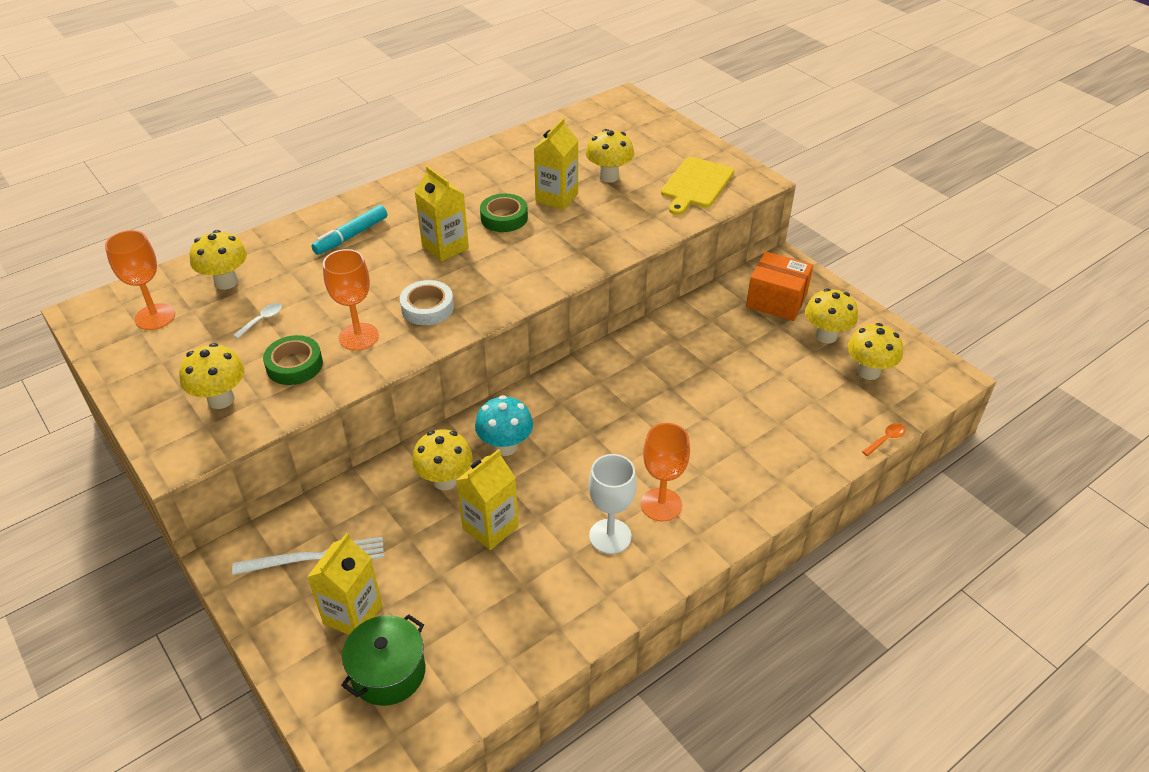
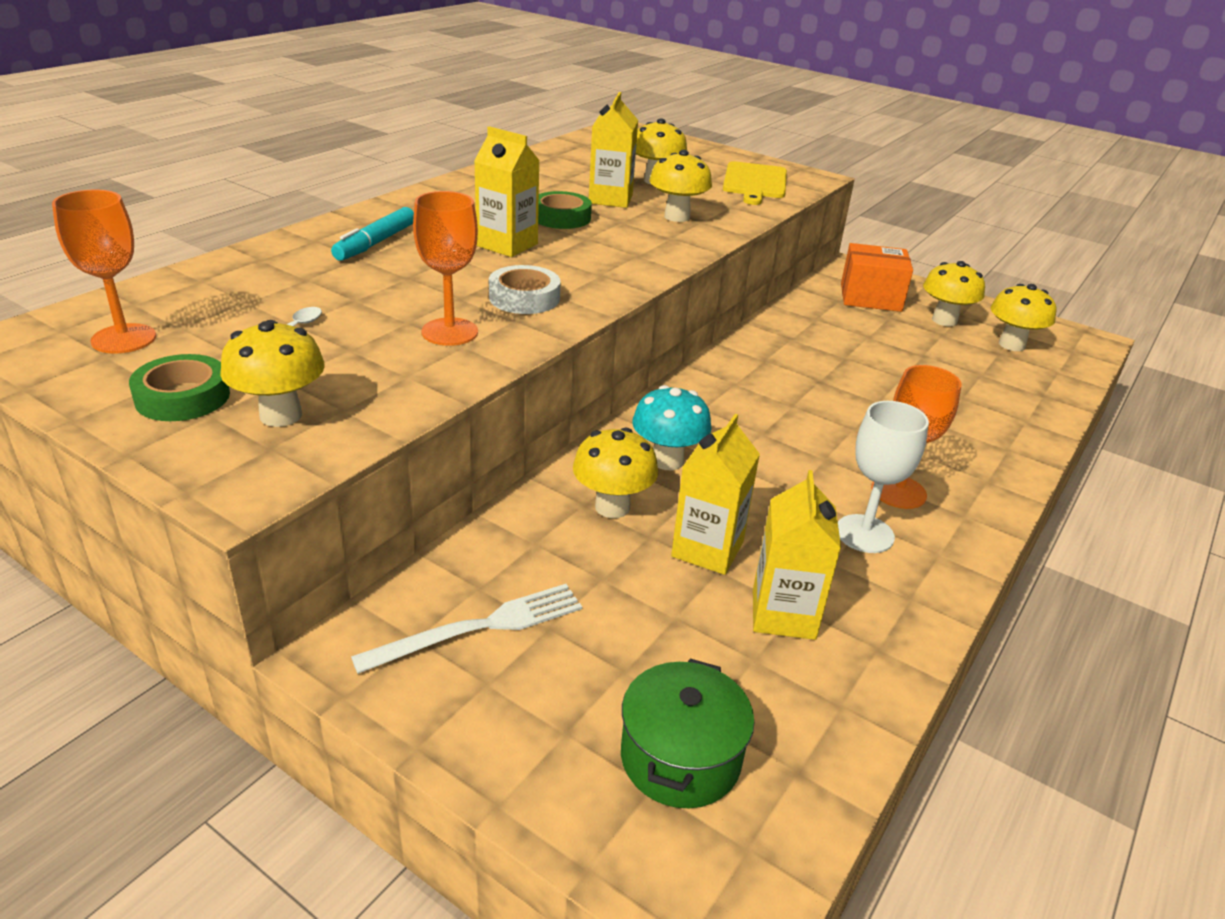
camera: 20 degrees left, 10 degrees down
yellow mushroom [190,230,247,290] -> yellow mushroom moved to [650,150,712,222]
green tape [263,335,323,385] -> green tape moved to [129,354,230,421]
yellow carton [307,533,382,635] -> yellow carton moved to [753,470,841,640]
orange spoon [862,423,906,456] -> none

